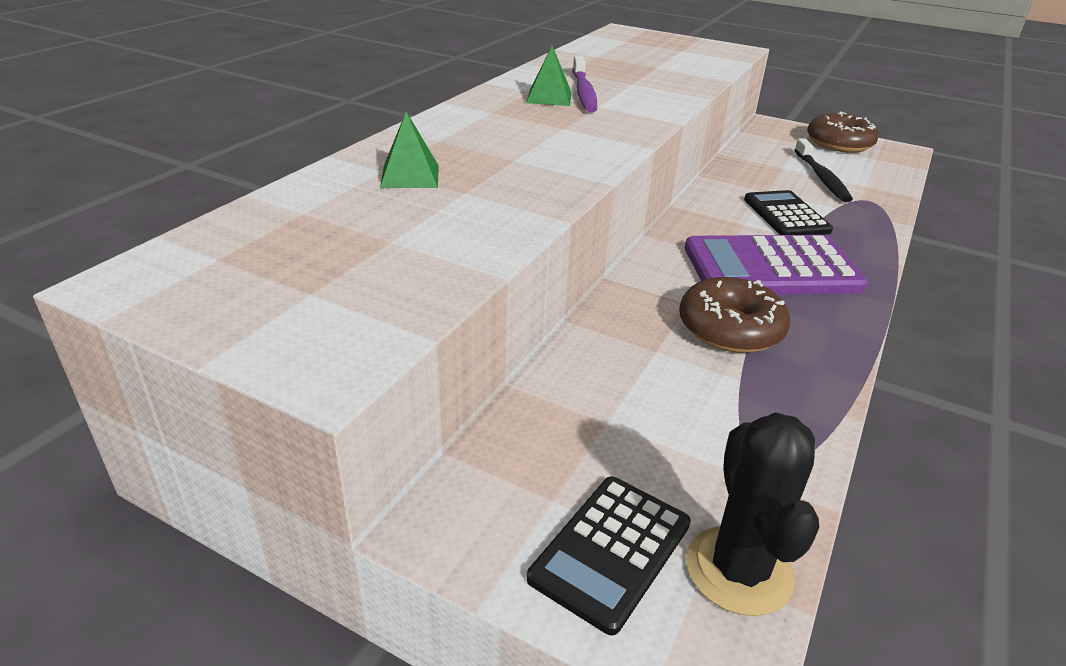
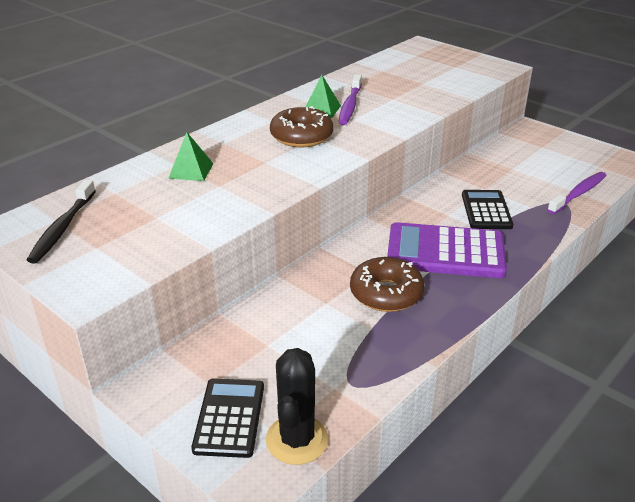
camera: 15 degrees right, 0 degrees up
black calculator [527,476,691,635] -> black calculator turned 135 degrees clockwise [191,378,264,458]
black toothbrush [794,138,853,202] -> black toothbrush moved to [27,180,96,264]
brown donut [807,112,879,153] -> brown donut moved to [270,106,333,147]
none -> purple toothbrush [547,172,607,214]

